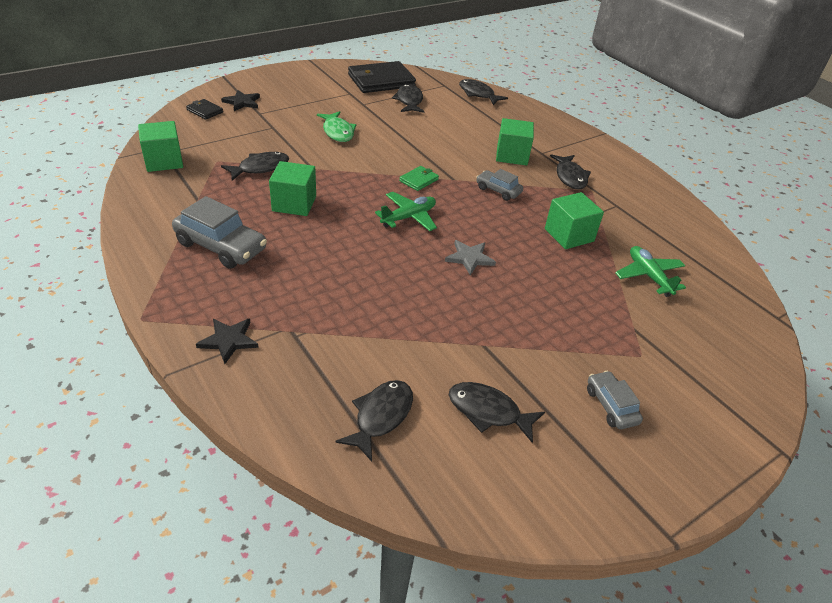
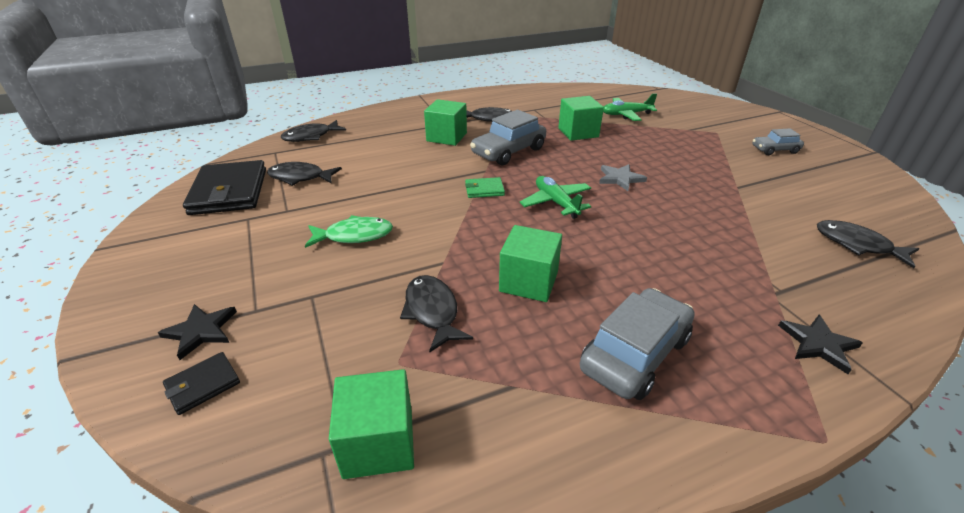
camera: 75 degrees left, 5 degrees down
green wallet [399,166,439,191] -> green wallet turned 60 degrees counterclockwise [465,177,505,198]
black fish [449,382,545,443] -> none
grey car [476,169,523,201] -> grey car [470,110,546,165], size x1.74

